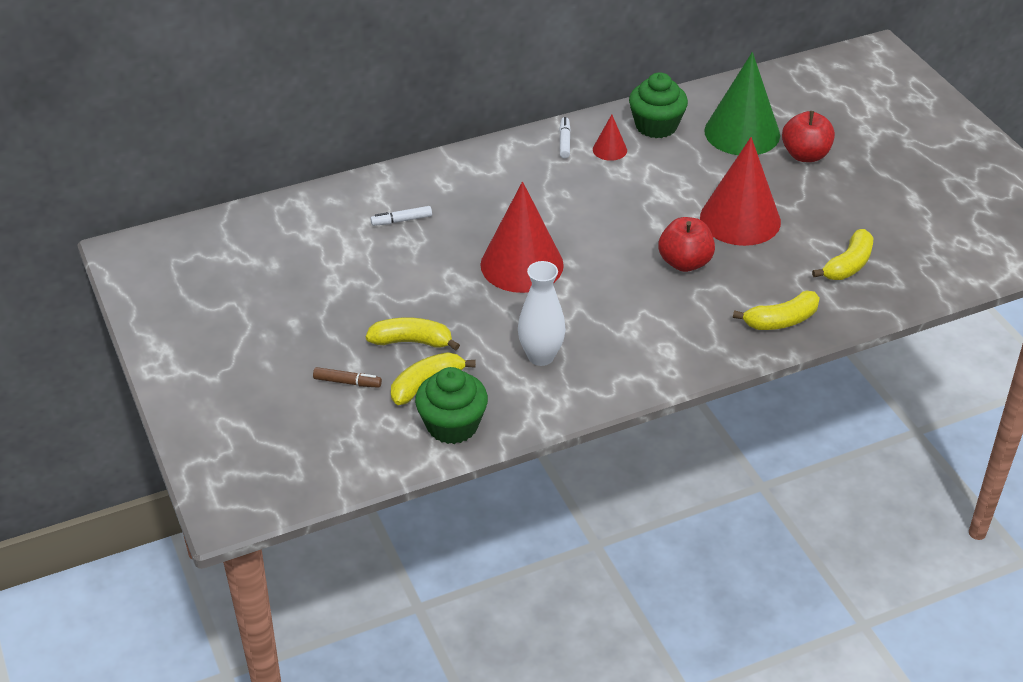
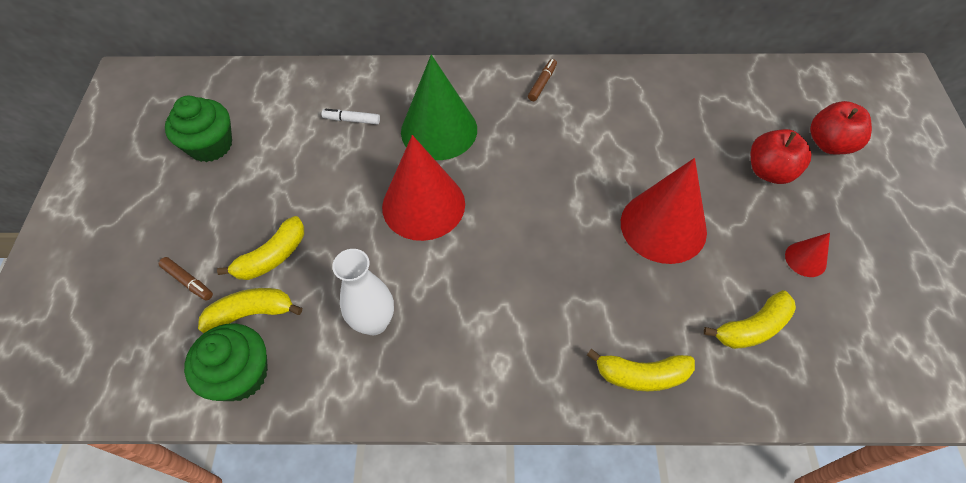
camera: 25 degrees right, 15 degrees up
yellow banana [366,317,460,351] -> yellow banana turned 105 degrees clockwise [217,216,304,280]
white marker [559,117,571,158] -> brown marker [528,59,557,101]
red cone [593,115,627,161] -> red cone moved to [785,233,830,277]
green cupcake [629,72,688,138] -> green cupcake moved to [165,96,232,162]
red apple [658,217,715,272] -> red apple moved to [810,101,872,154]
green cone [704,52,780,155] -> green cone moved to [401,55,477,160]

